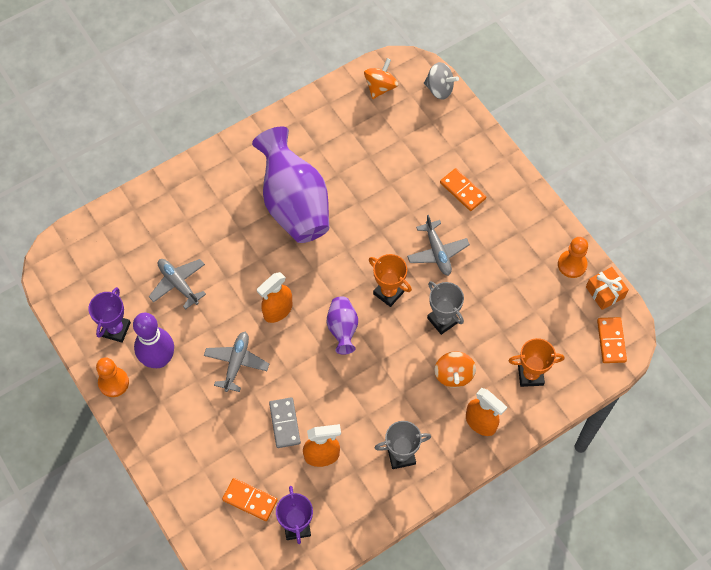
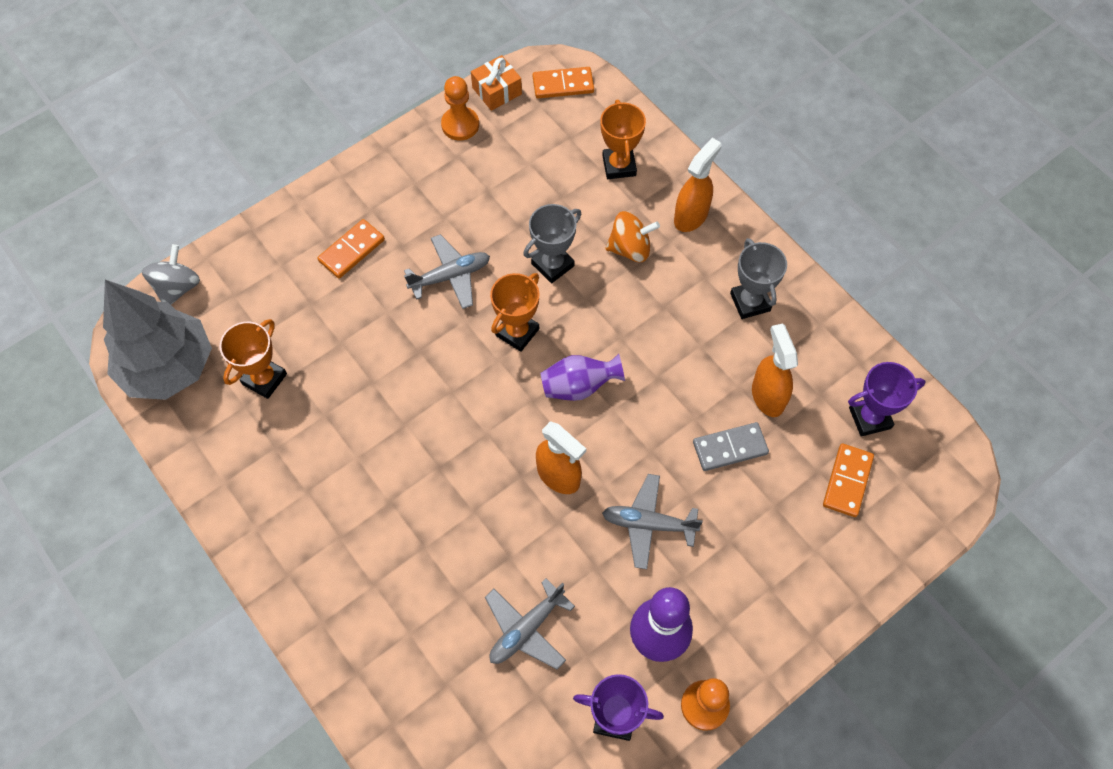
camera: 95 degrees left, 0 degrees up
purple vase [252,127,329,243] -> none
orange spinning top [364,58,398,99] -> grey tree [103,280,212,400]
none -> orange trophy [220,319,287,399]

